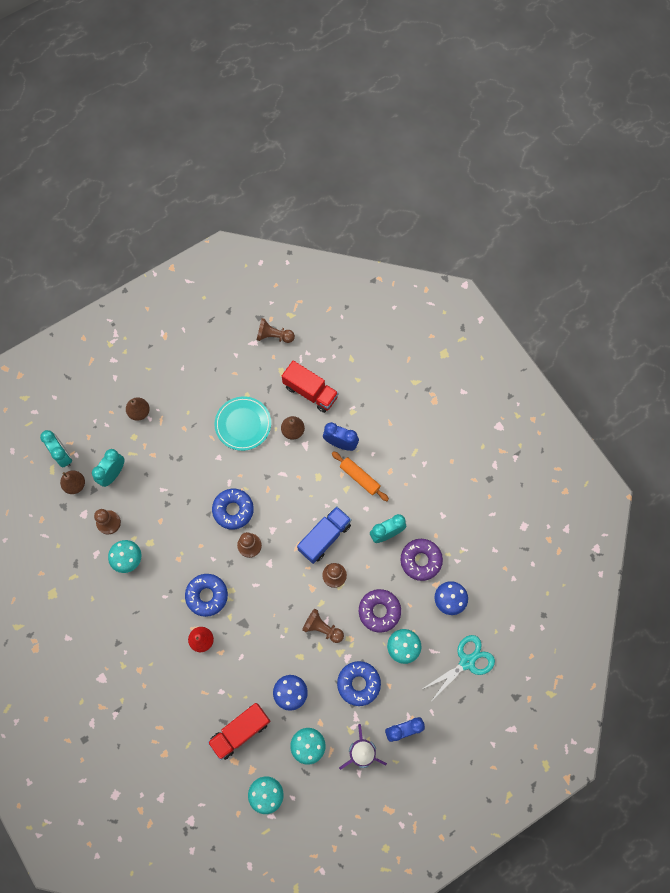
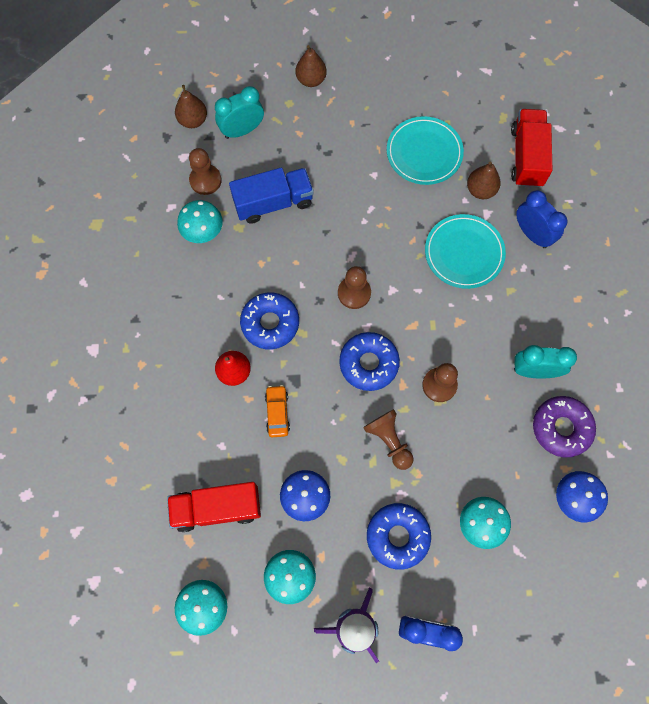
camera: 30 degrees right, 0 degrees up
turquoise clock [40,430,72,468] -> none
blue donut [212,489,254,530] -> blue donut moved to [339,332,400,391]
brown pawn [257,318,295,343] -> none
red truck [282,361,339,413] -> red truck turned 150 degrees counterclockwise [511,109,553,188]
blue truck [297,506,352,564] -> blue truck moved to [229,168,314,224]
orange rolling pin [332,451,389,501] -> none
purple donut [359,589,401,633] -> none
turquoise scissors [423,635,495,700] -> none
none -> orange car [265,385,290,437]
none -> turquoise plate [425,214,506,289]

